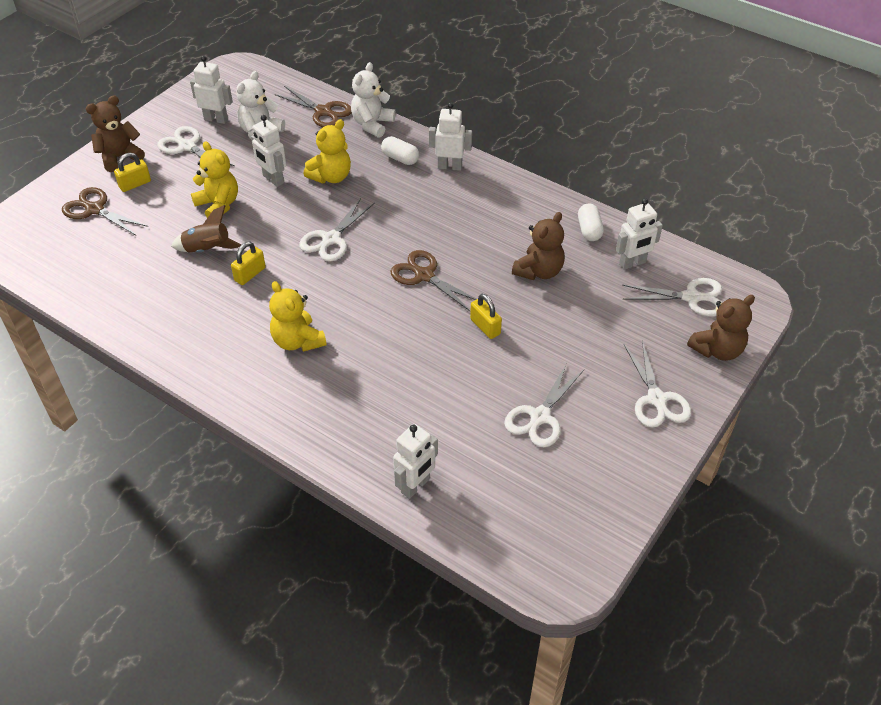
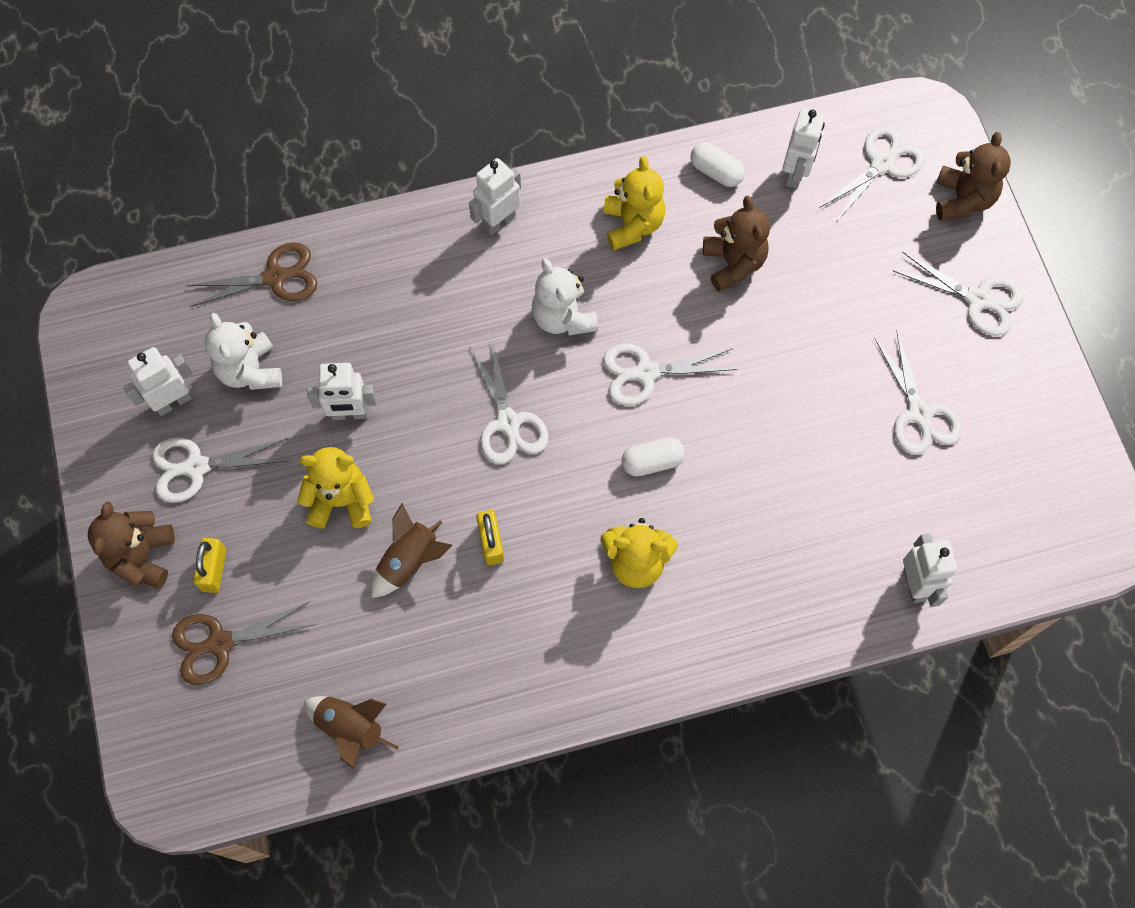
camera: 50 degrees left, 20 degrees up
yellow teddy bear [303,119,351,183] -> yellow teddy bear moved to [603,156,665,251]
white teddy bear [351,62,396,138] -> white teddy bear moved to [532,258,598,336]
white capsule [381,136,419,165] -> white capsule moved to [621,437,685,477]
brown scissors [391,250,477,312] -> white scissors [603,344,737,406]
yellow padlock [470,294,502,339] -> none
none -> brown rocket [304,696,399,769]

